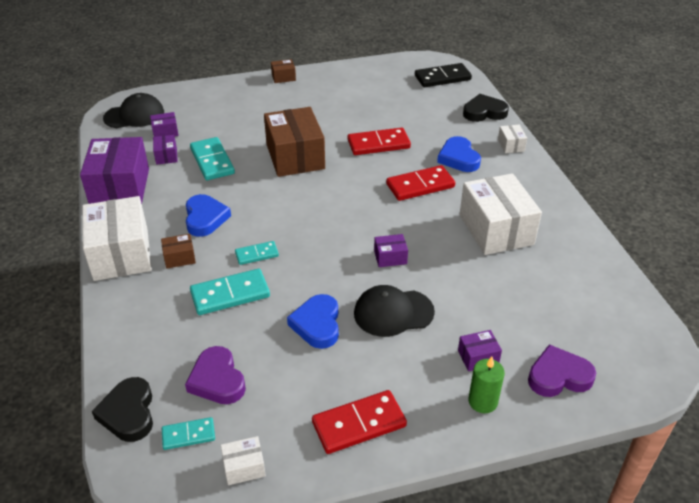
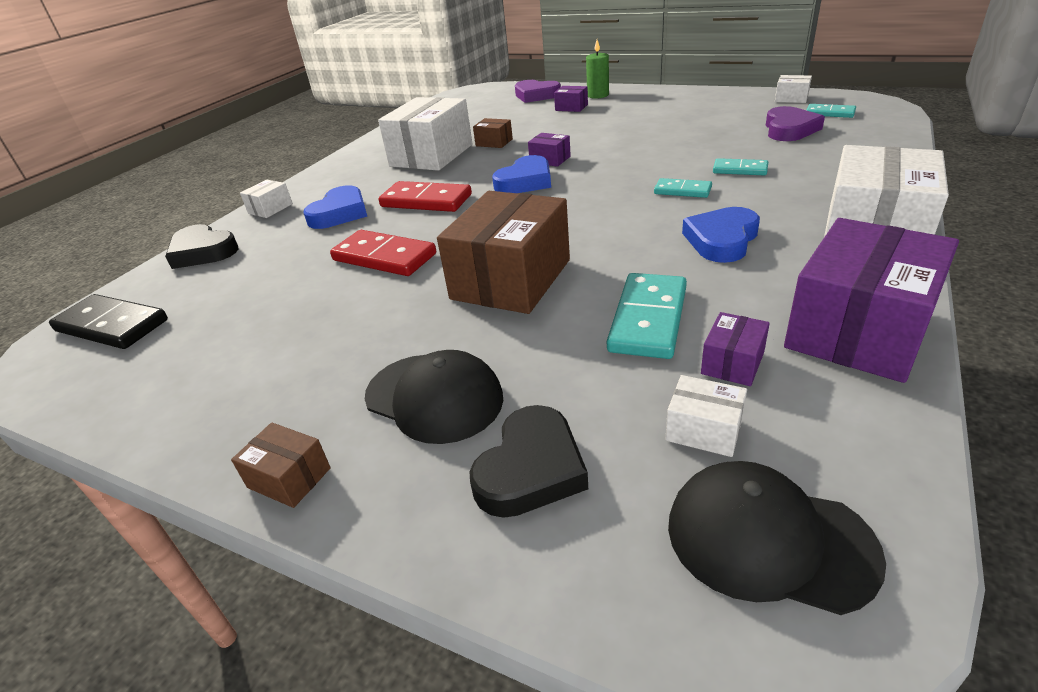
camera: 135 degrees left, 5 degrees down
black heart [92,377,153,442] -> black heart moved to [470,405,588,518]
purple box [150,112,179,137] -> white box [665,375,747,457]
brown box [161,234,196,269] -> brown box moved to [473,118,513,148]
turquoise domino [190,269,270,315] -> turquoise domino [713,158,768,176], size x0.58
blue heart [287,294,339,349] -> blue heart moved to [492,155,551,193]
red domino [312,390,407,454] -> none
black cap [354,285,435,337] -> black cap moved to [365,350,503,444]

